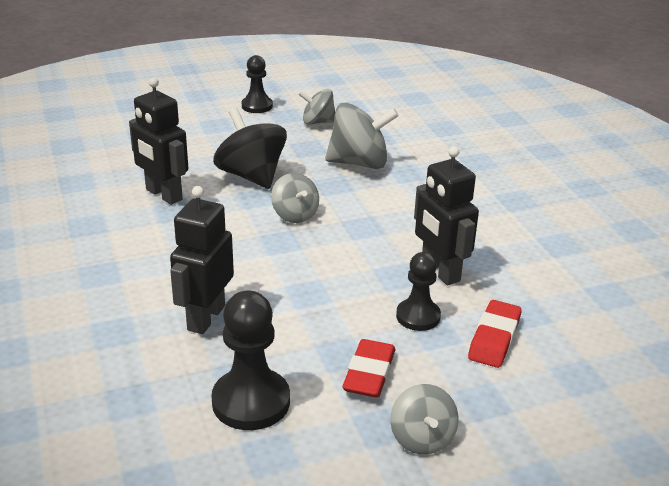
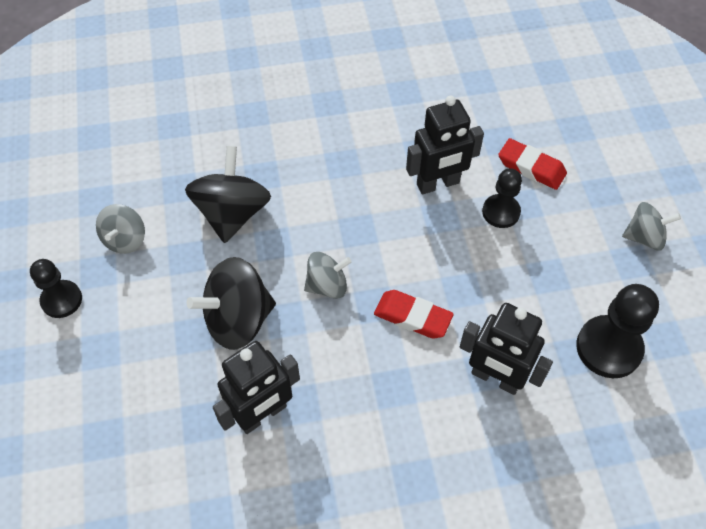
camera: 80 degrees left, 25 degrees up
grey spinning top [325,103,399,169] -> black spinning top [185,146,271,243]
red eraser [342,339,395,398] -> red eraser moved to [374,290,454,339]

